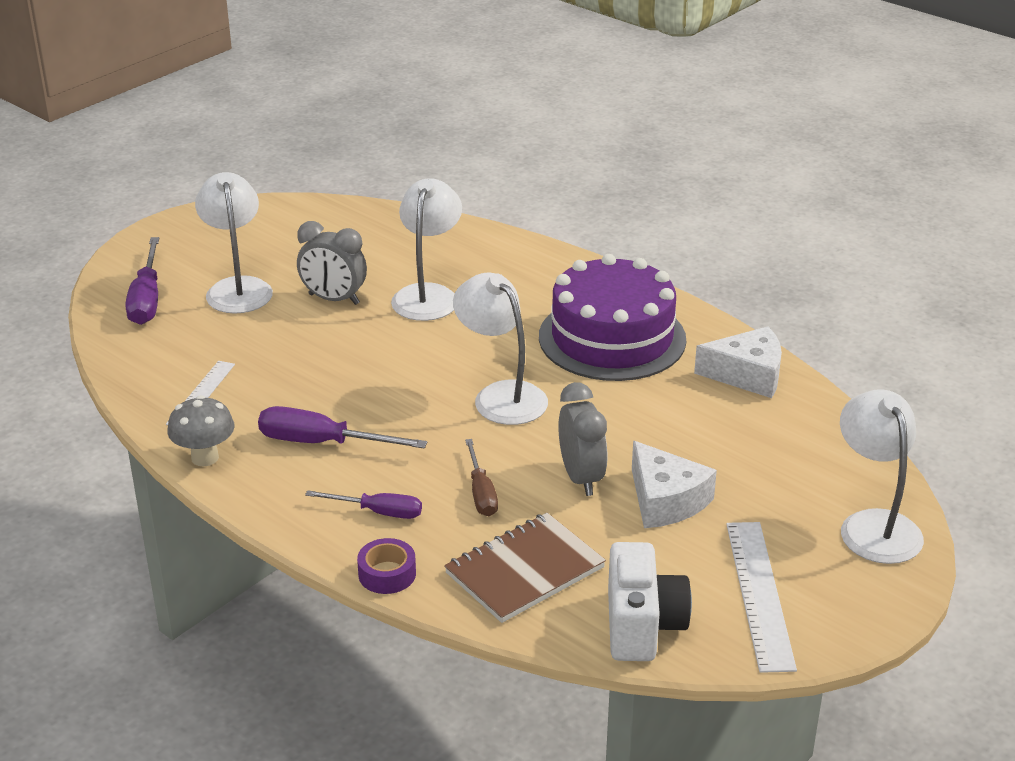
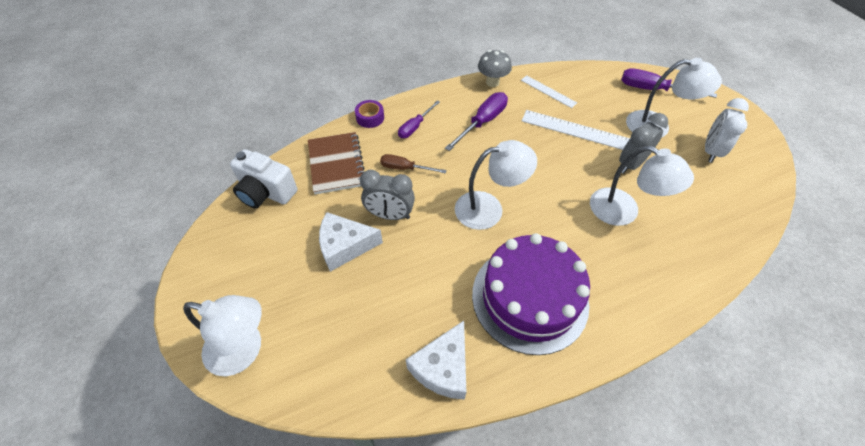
camera: 115 degrees right, 20 degrees up
white ruler [726,522,797,673] -> white ruler moved to [522,110,630,150]
none -> white clock [705,98,749,163]

